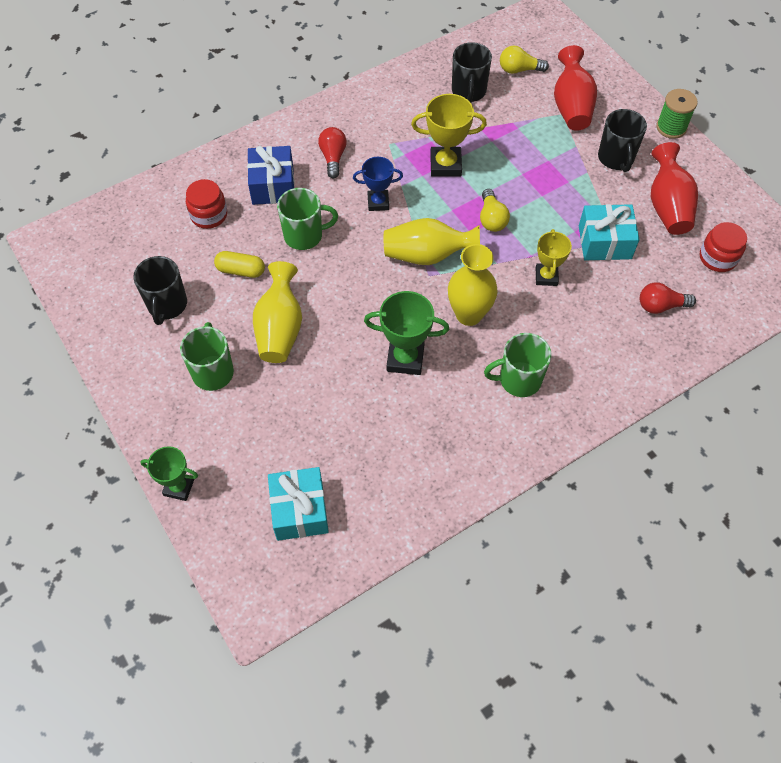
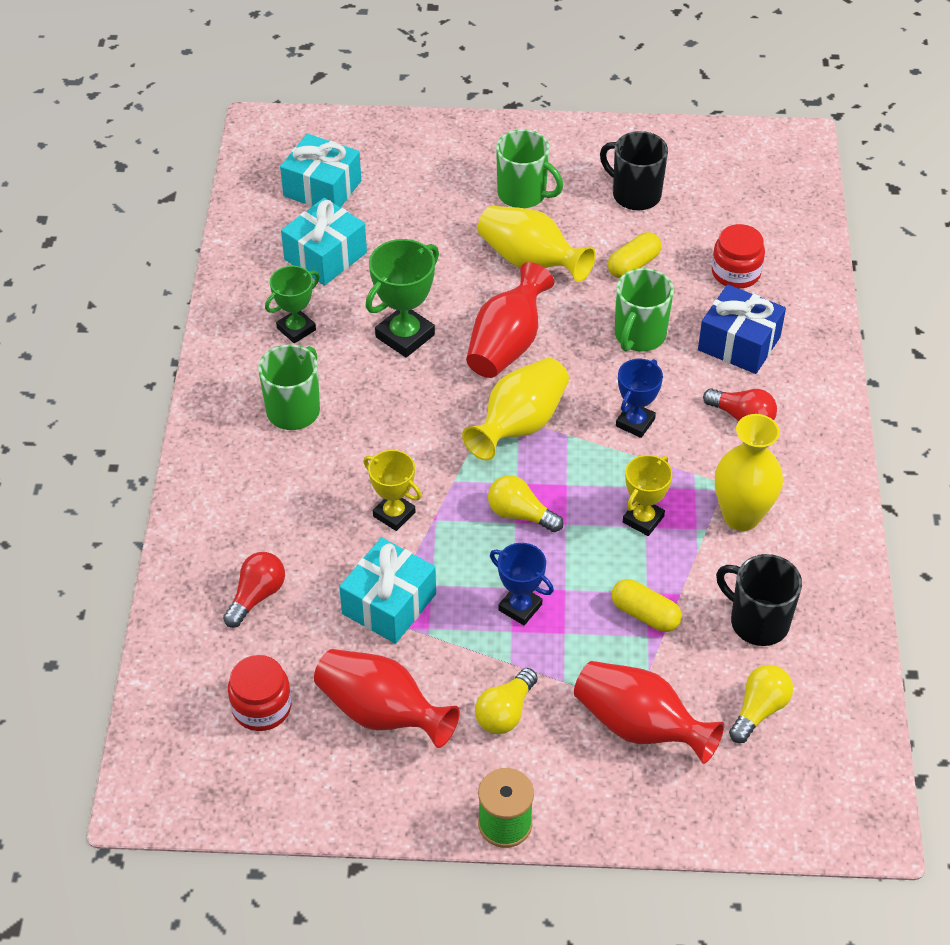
camera: 125 degrees right, 10 degrees down
green trophy [140,446,198,501] -> green trophy moved to [265,266,319,343]
yellow trophy [411,94,487,177] -> yellow trophy [623,455,672,536], size x0.66
yellow vase [448,244,498,326] -> yellow vase moved to [715,414,783,531]
black mug [598,109,647,172] -> yellow light bulb [475,668,538,734]
none -> turquoise gift [281,198,367,286]
none -> red vase [466,262,554,378]
none -> blue trophy [490,543,554,625]
none -> yellow capsule [611,579,682,632]

